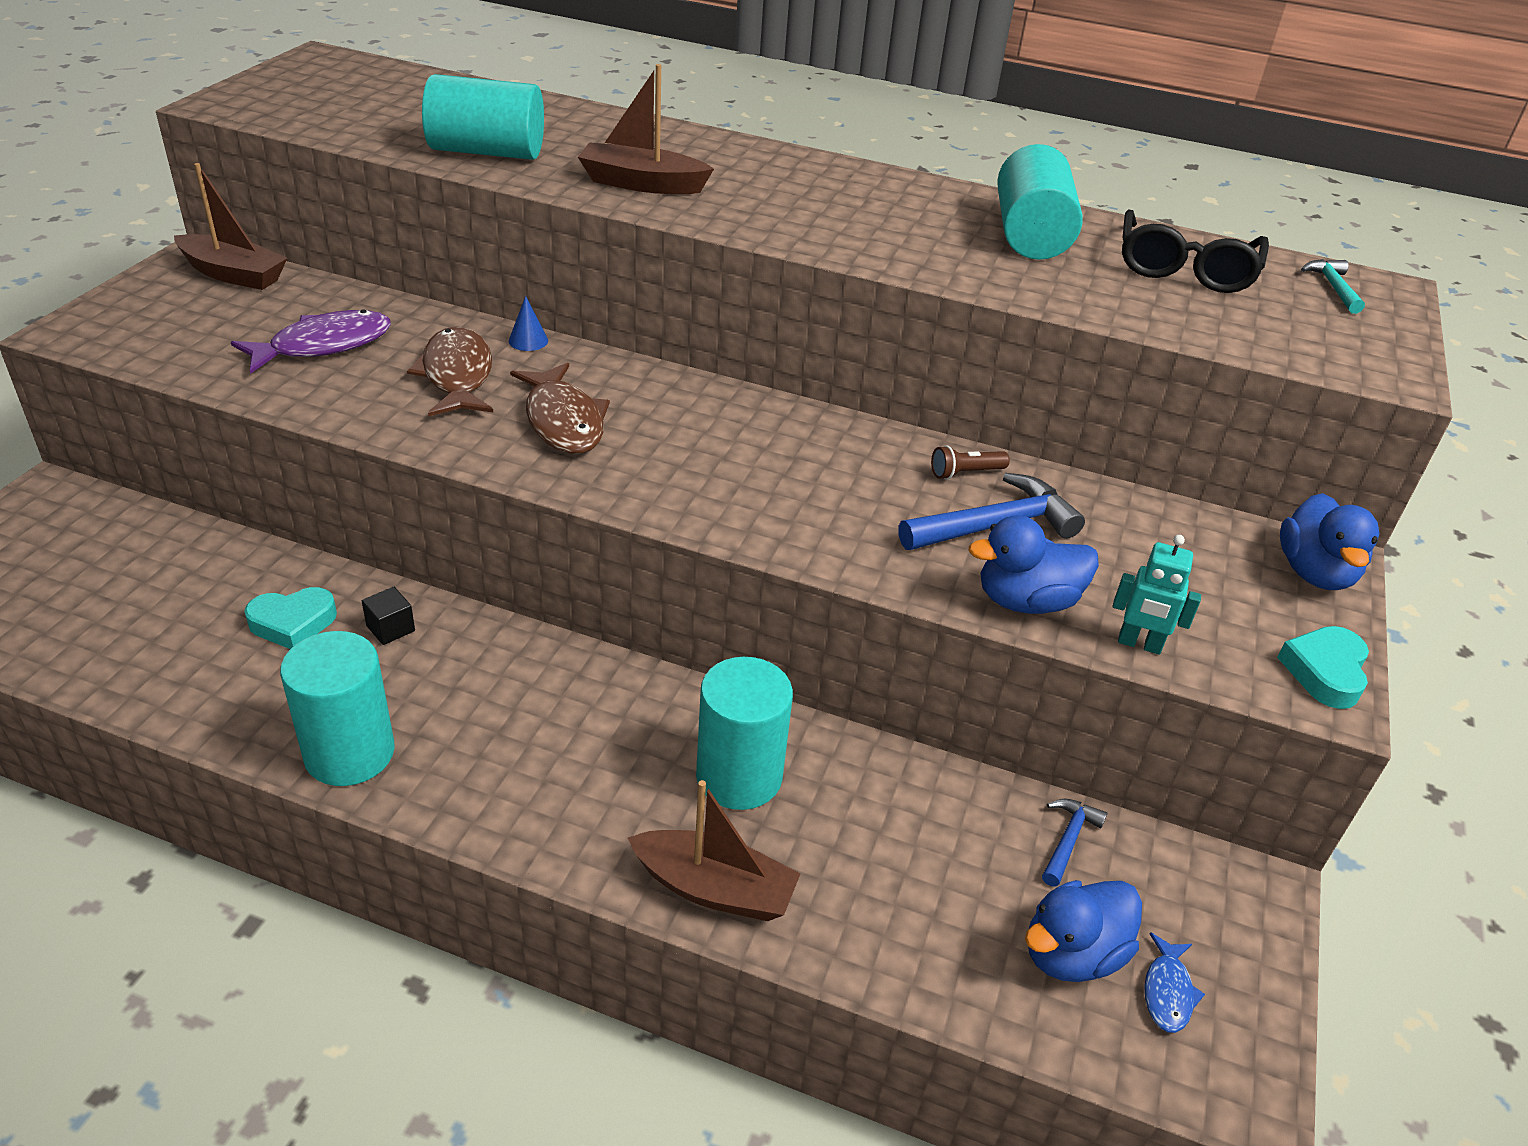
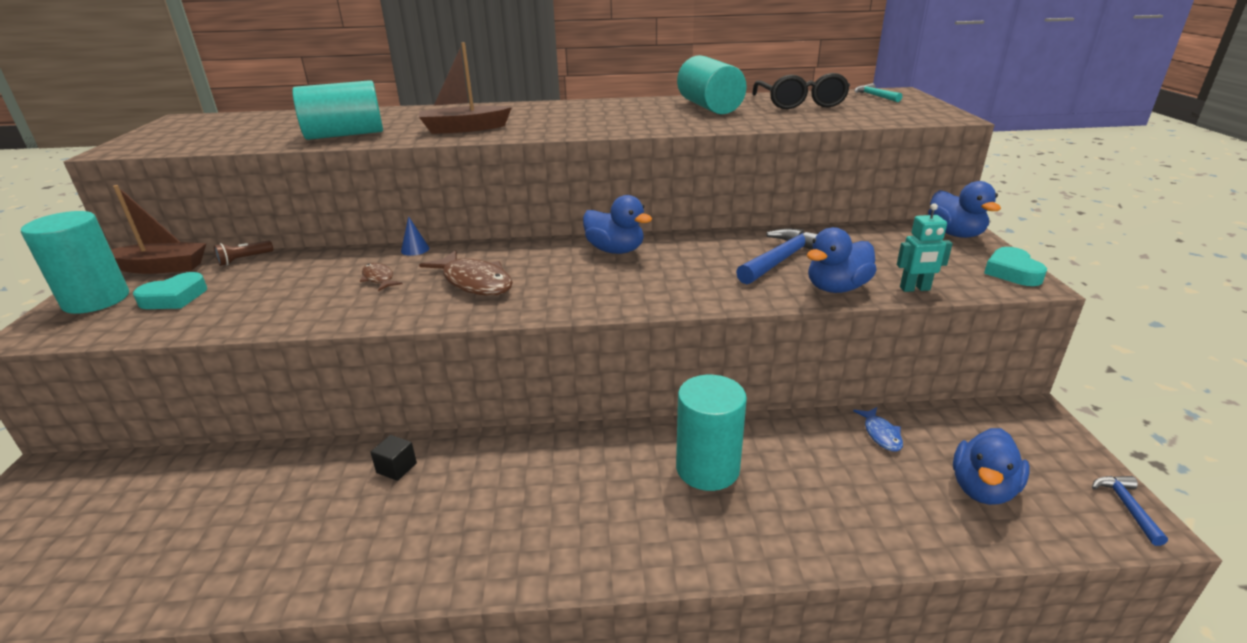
camera: 20 degrees left, 10 degrees down
purple fish [231,309,391,374] -> none
turquoise heart [244,587,337,649] -> turquoise heart moved to [133,272,207,309]
turquoise cylinder [280,631,395,786] -> turquoise cylinder moved to [21,211,129,314]
brown fish [407,327,493,417] -> brown fish [360,263,403,291], size x0.54
brown boat [628,780,801,921] -> none
brown flashlight [931,445,1010,480] -> brown flashlight moved to [214,241,273,266]
blue hammer [1042,799,1107,886] -> blue hammer moved to [1092,476,1168,546]
blue fish [1144,932,1205,1033] -> blue fish moved to [853,407,903,452]
none -> blue duck [583,195,652,254]

